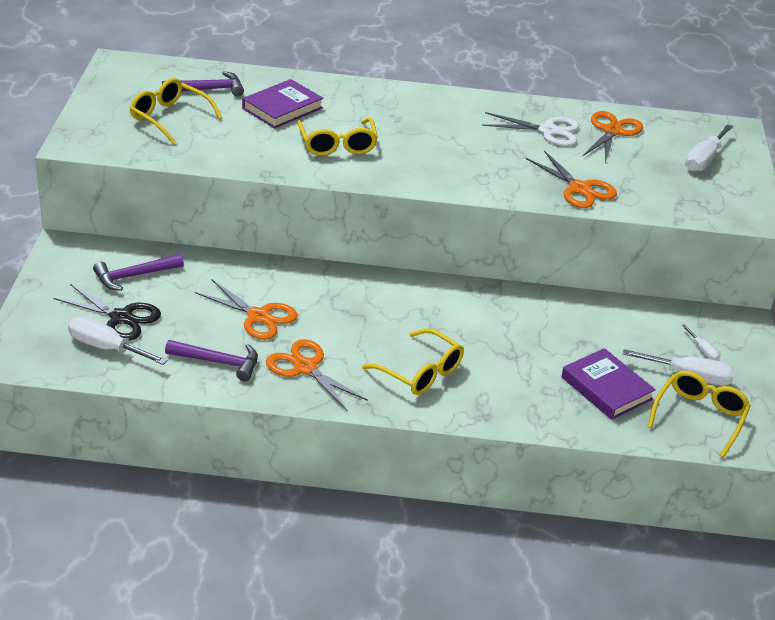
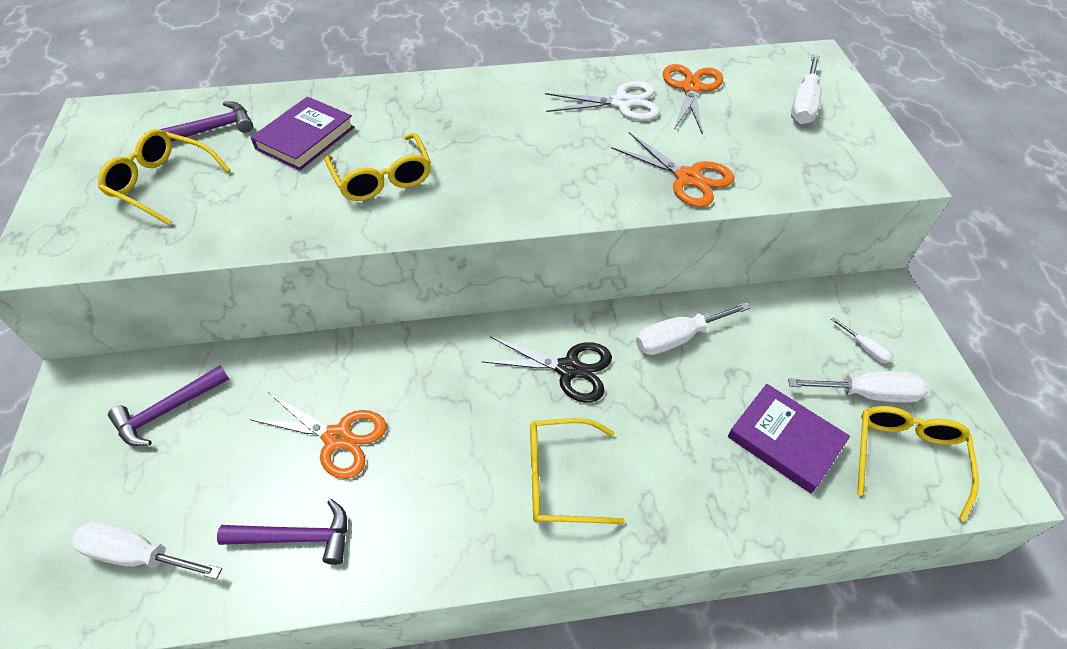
camera: 10 degrees left, 15 degrees up
black scissors [53,284,161,340] -> black scissors moved to [481,336,612,403]
orange scissors [266,339,368,412] -> none
yellow glasses [362,328,464,395] -> yellow glasses turned 150 degrees clockwise [530,418,625,524]
none -> white screwdriver [636,302,750,355]

